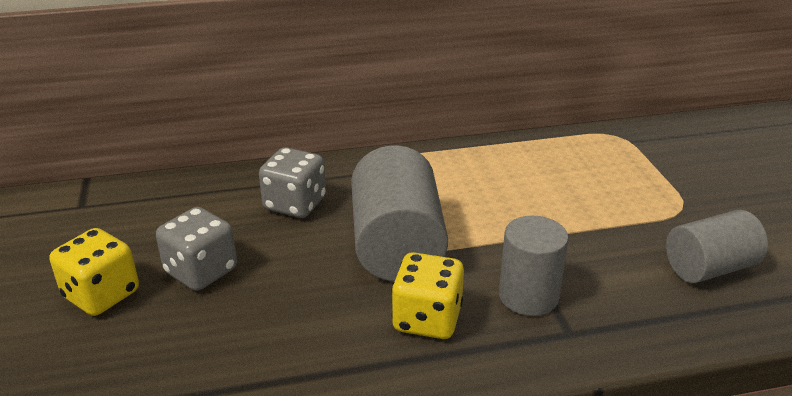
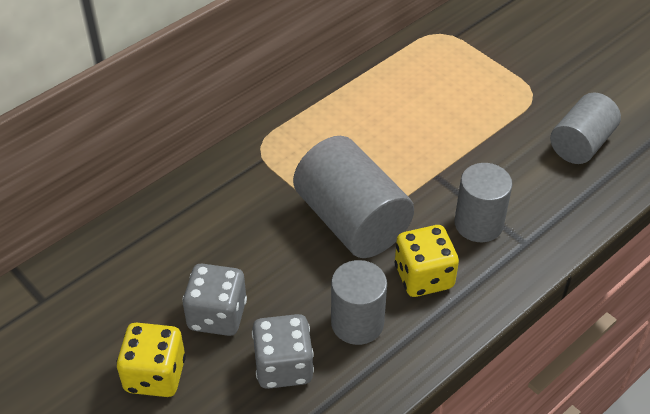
camera: 30 degrees left, 15 degrees up
grey dice [259,147,326,218] -> grey dice moved to [252,314,314,389]
none -> grey cylinder [331,260,387,345]

